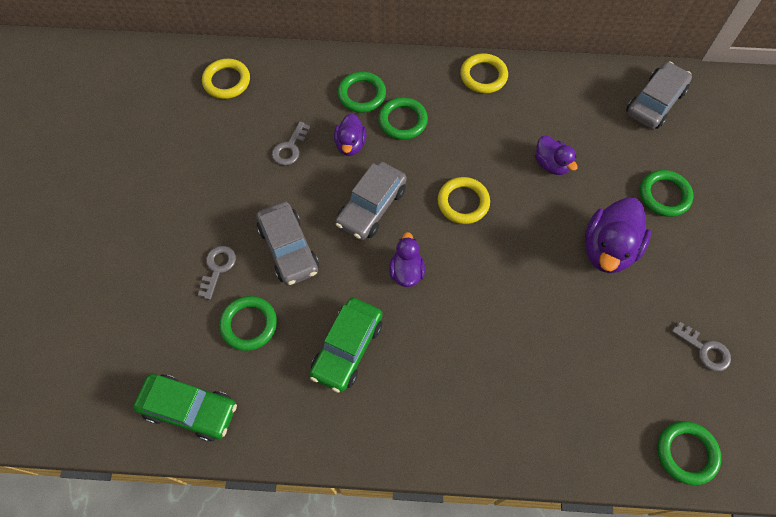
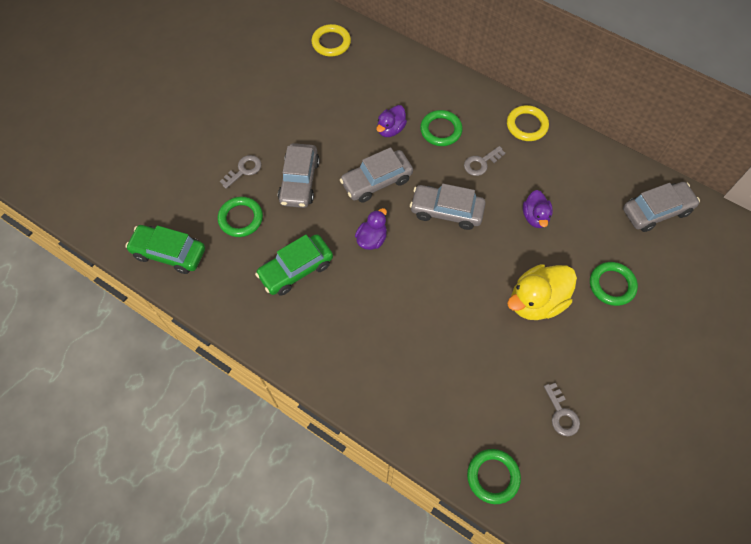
camera: 30 degrees right, 0 degrees up
green car [133,374,237,441] -> green car turned 150 degrees clockwise [126,225,205,274]
grey key [272,121,310,166] -> grey key moved to [464,146,505,176]
green ring [338,72,386,113] -> none
yellow ring [438,177,490,224] -> grey car [410,184,486,230]
purple duck [585,198,651,273] -> yellow duck [507,264,577,320]

